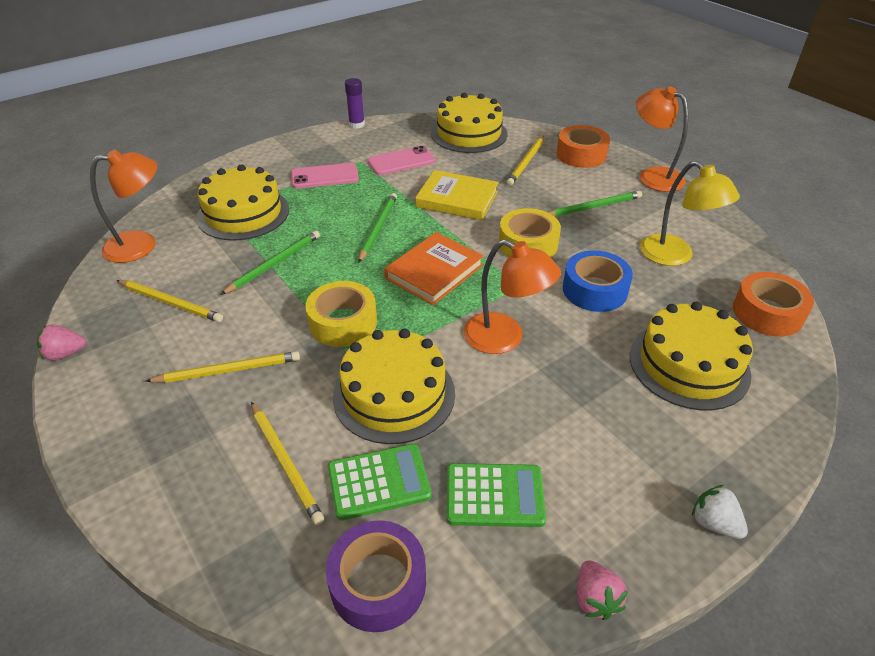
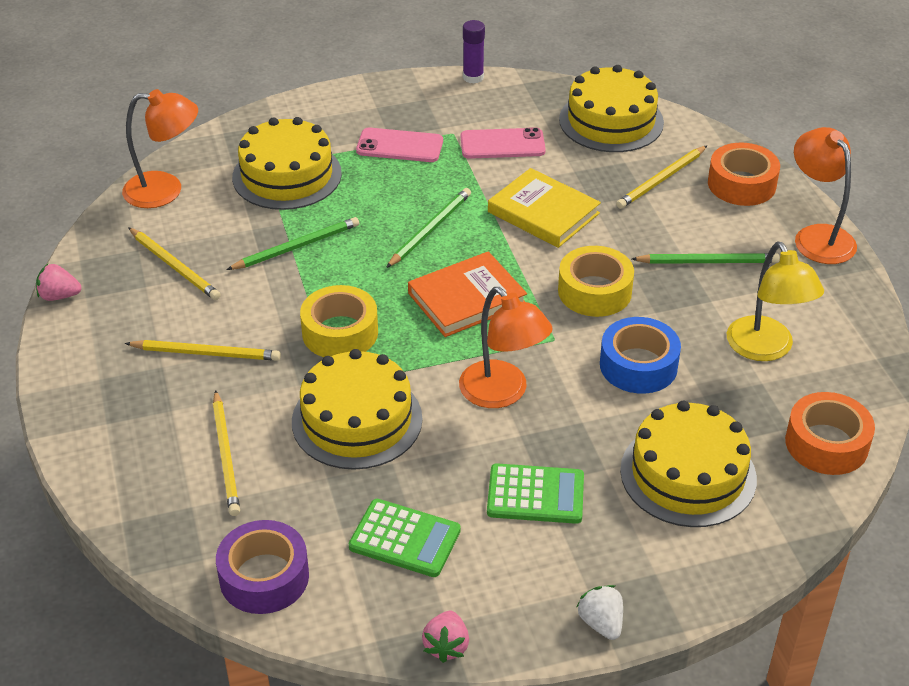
camera: 20 degrees right, 0 degrees up
green calculator [328,444,432,521] -> green calculator moved to [487,463,584,524]

